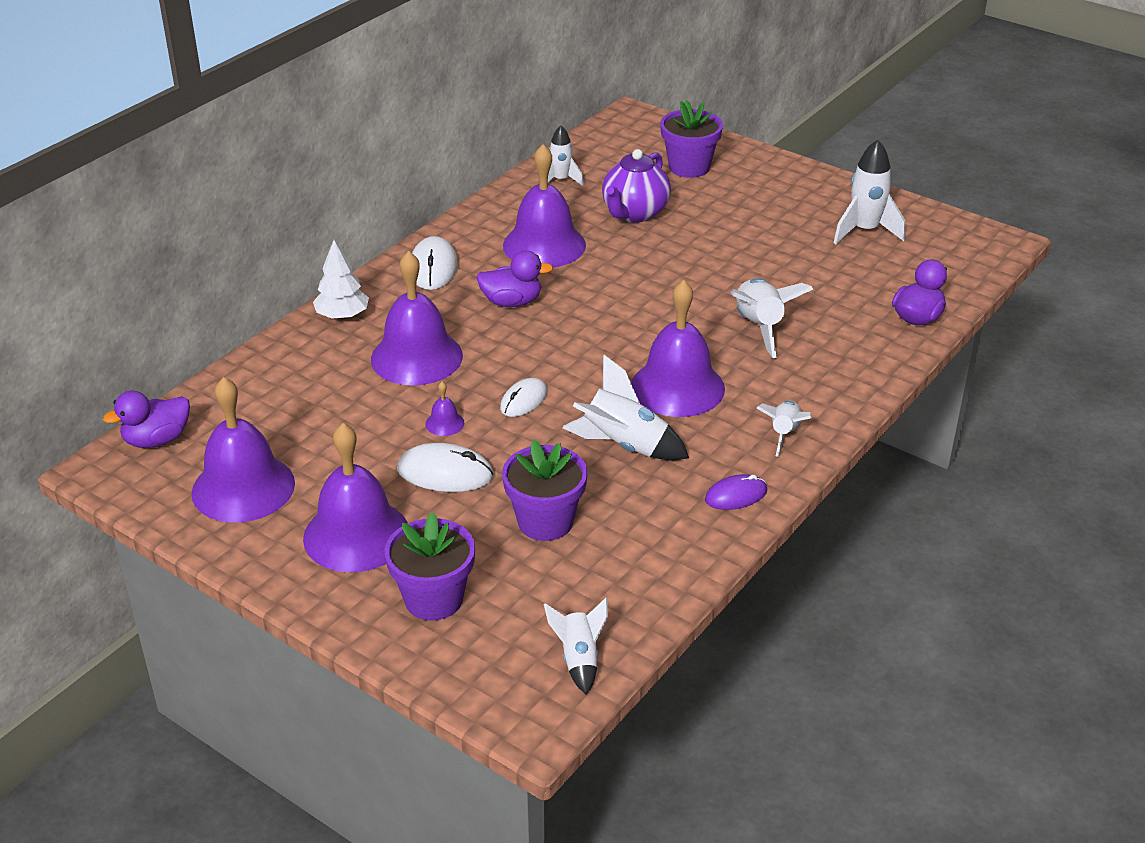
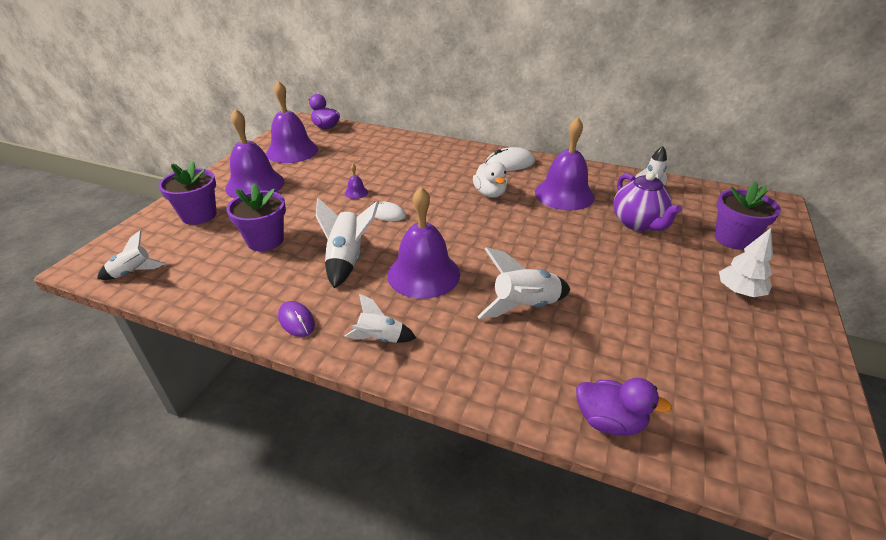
camera: 75 degrees right, 0 degrees up
white tree [313,240,369,320] -> white tree moved to [719,228,773,297]
purple bell [371,251,463,386] -> none
white mouse [397,443,494,492] -> none
purple duck [476,251,553,307] -> white duck [473,162,508,198]
purple teapot [602,149,671,223] -> purple teapot turned 120 degrees counterclockwise [613,172,682,231]
white rocket [834,140,905,244] -> none

